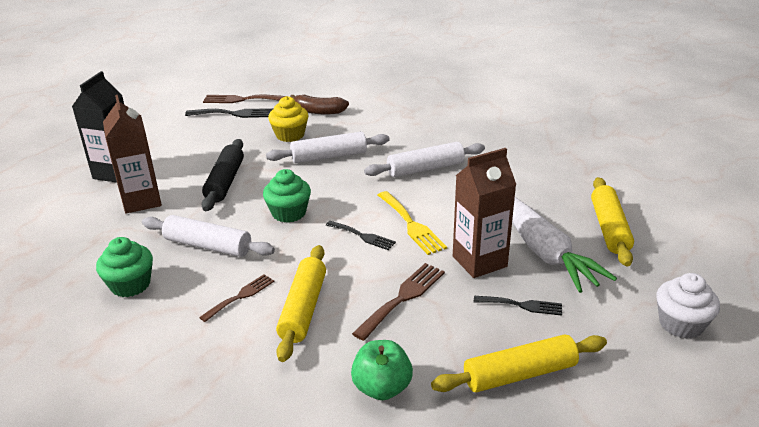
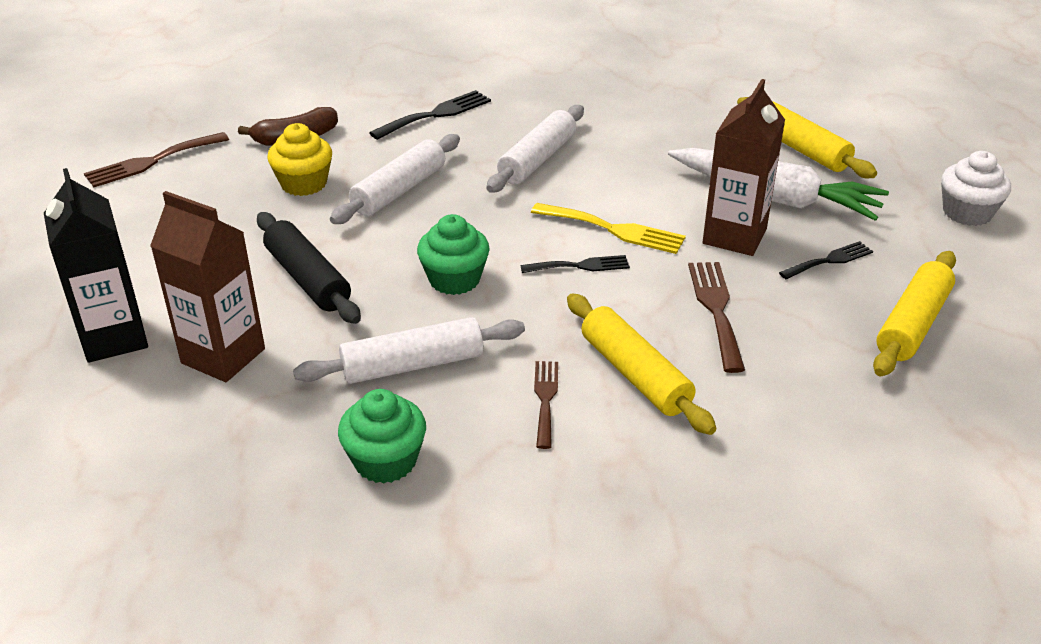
camera: 40 degrees left, 5 degrees up
black fork [185,108,274,118] -> black fork moved to [369,90,491,140]
green apple [351,340,413,400] -> none

